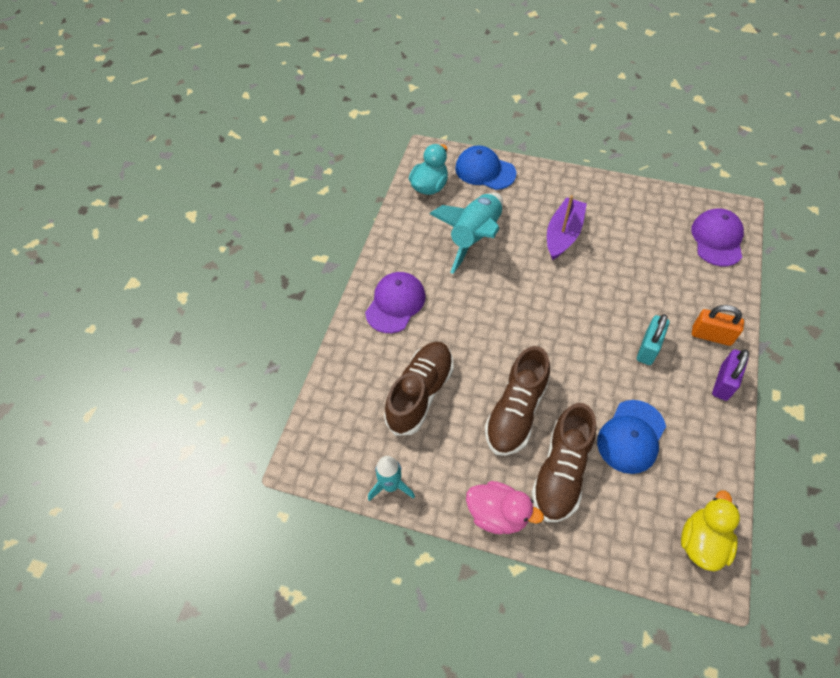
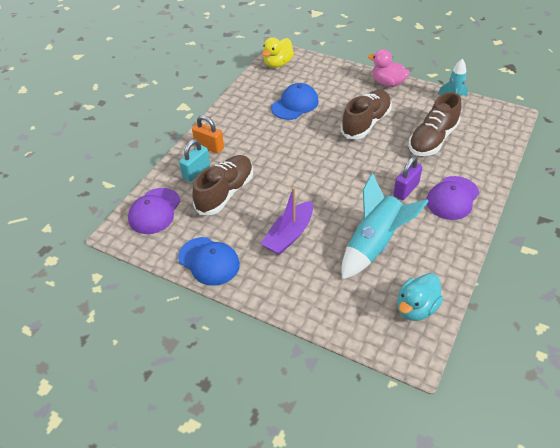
camera: 170 degrees left, 10 degrees down
blue cap [455,145,516,190] -> blue cap moved to [178,237,240,286]
brown shoe [532,403,596,522] -> brown shoe moved to [192,155,253,215]
turquoise padlock [637,314,670,365] -> turquoise padlock moved to [179,139,210,182]
purple padlock [712,349,749,401] -> purple padlock moved to [393,157,422,200]

